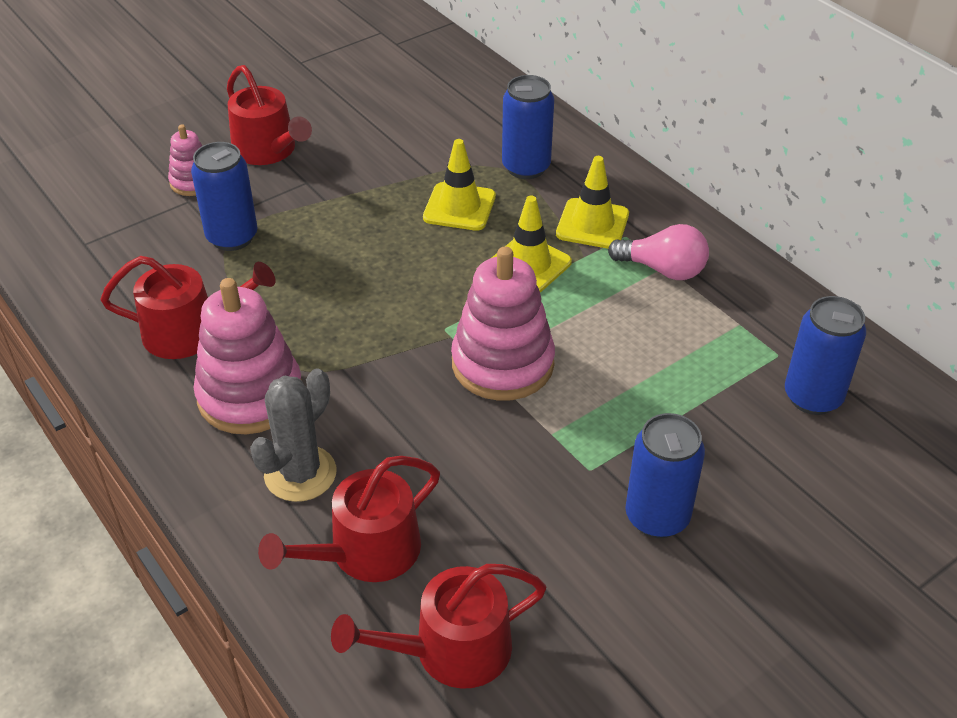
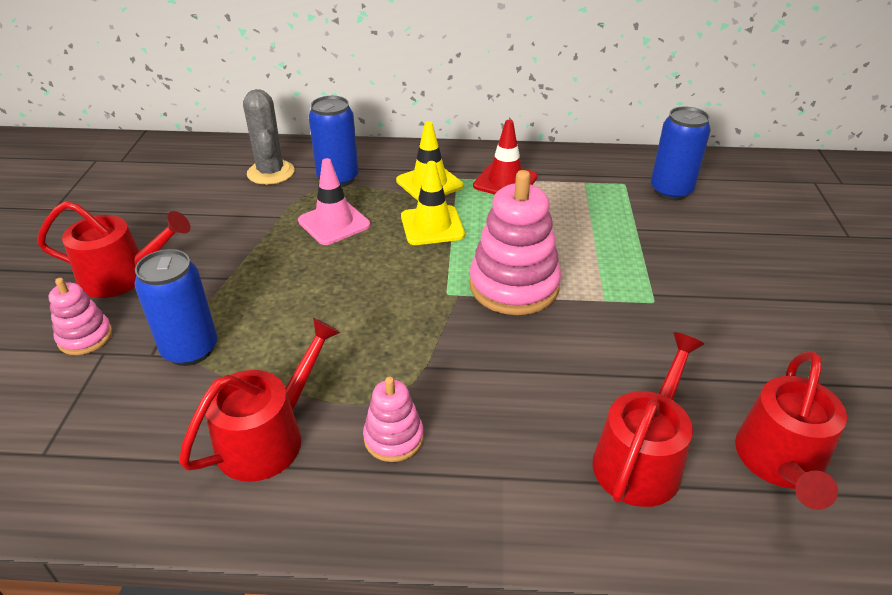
camera: 50 degrees left, 5 degrees down
pink stacking toy [194,278,302,434] -> pink stacking toy [363,377,424,462], size x0.53
grey cactus [250,369,336,502] -> grey cactus moved to [243,89,294,185]
red watering can [258,456,440,582] -> red watering can turned 150 degrees counterclockwise [592,332,704,507]
yellow traffic cone [423,139,496,231] -> pink traffic cone [298,158,370,245]
pink light bulb [608,224,709,280] -> red traffic cone [473,120,538,195]
blue can [625,413,705,538] -> none

